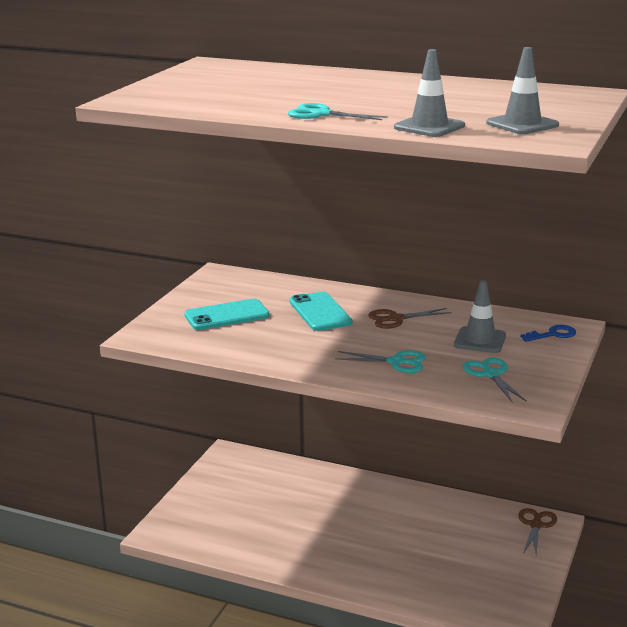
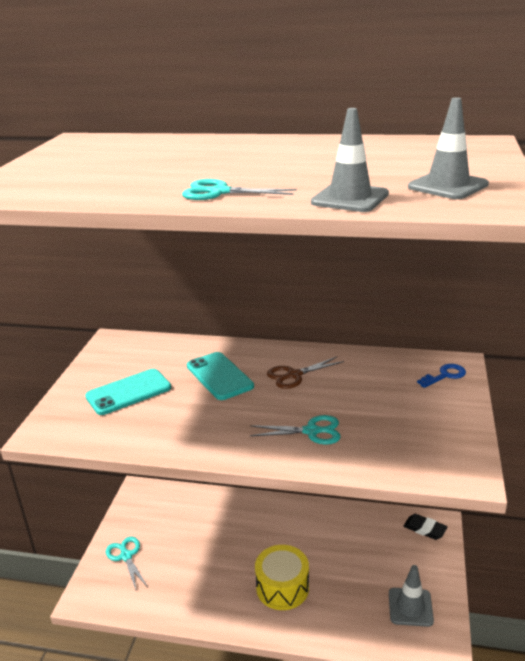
camera: 10 degrees left, 5 degrees up
grey traffic cone [454,280,506,353] -> grey traffic cone moved to [389,565,434,627]
turquoise scissors [463,358,527,403] -> turquoise scissors moved to [106,537,147,590]
brown scissors [518,508,557,555] -> black eraser [403,514,448,540]
none -> yellow drum [255,545,309,610]

